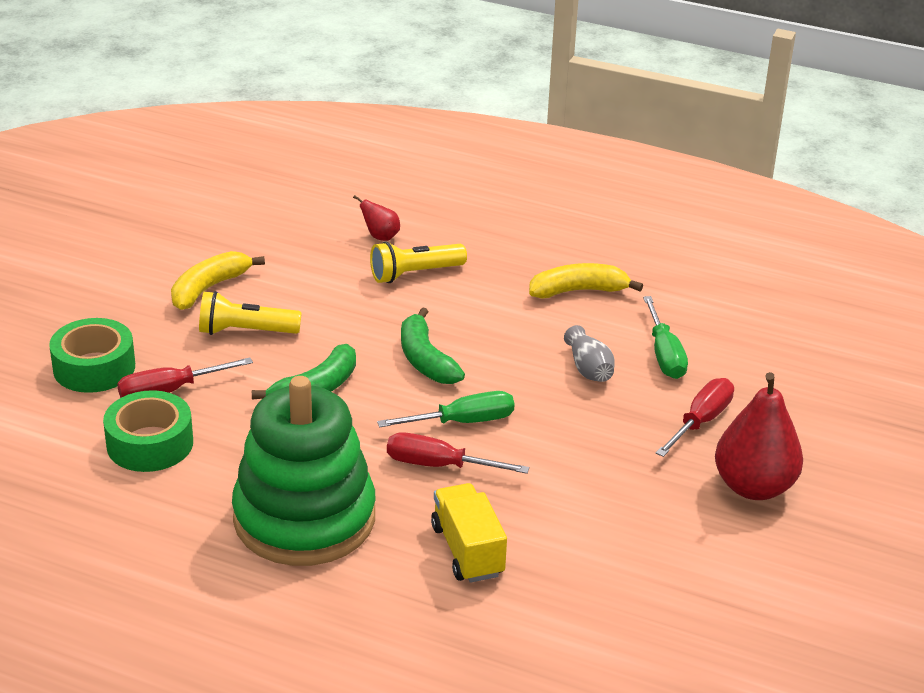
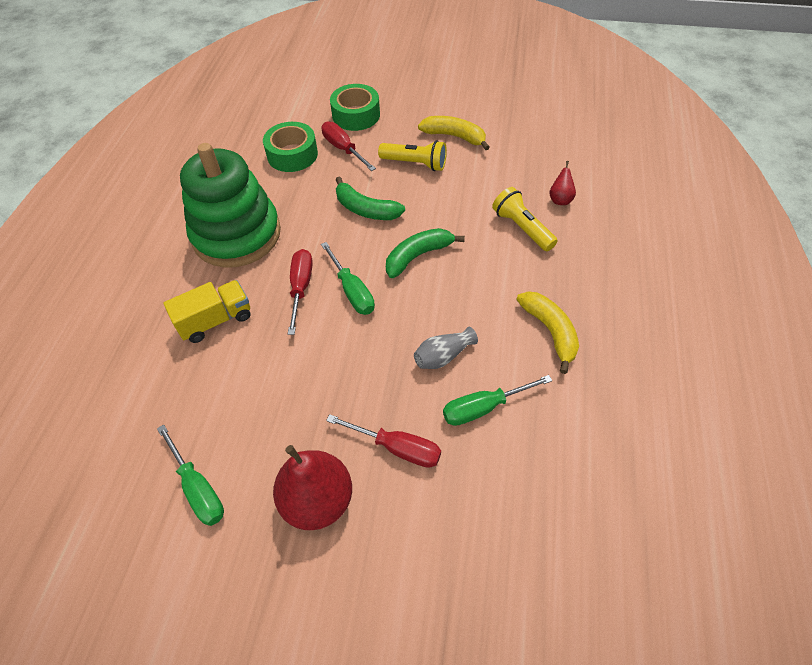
camera: 80 degrees right, 20 degrees up
yellow flashlight [199,291,302,335] -> yellow flashlight turned 120 degrees clockwise [378,140,447,171]
none -> green screwdriver [157,424,224,526]

